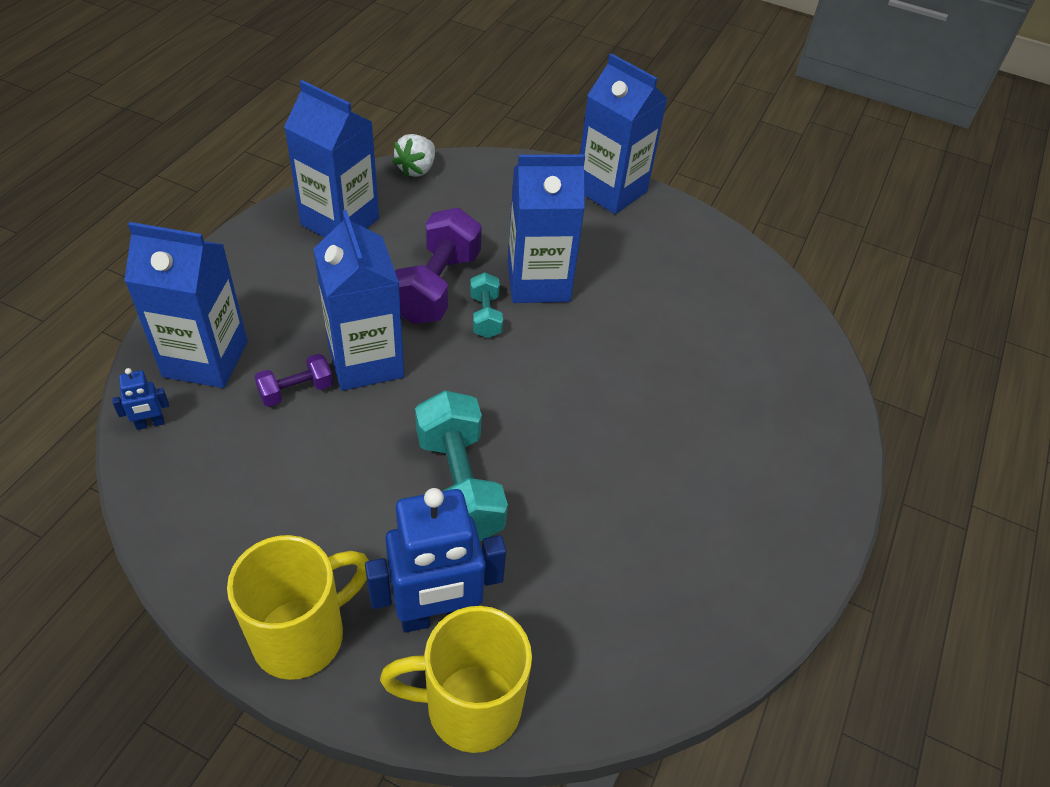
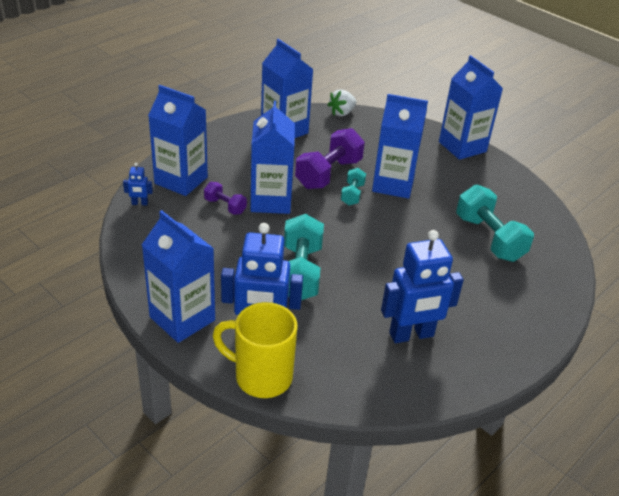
camera: 20 degrees right, 10 degrees down
yellow mug [227,535,369,680] -> blue carton [142,210,215,343]
purple dumbbell [254,354,333,407] -> purple dumbbell turned 45 degrees clockwise [204,182,247,215]
none -> blue robot [381,230,464,343]
none -> turquoise dumbbell [456,185,534,262]

